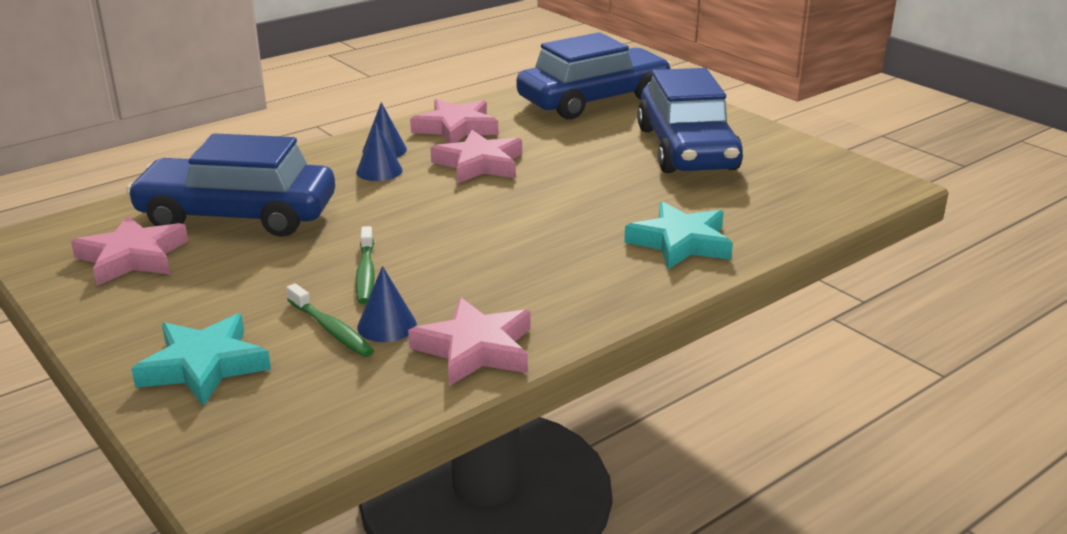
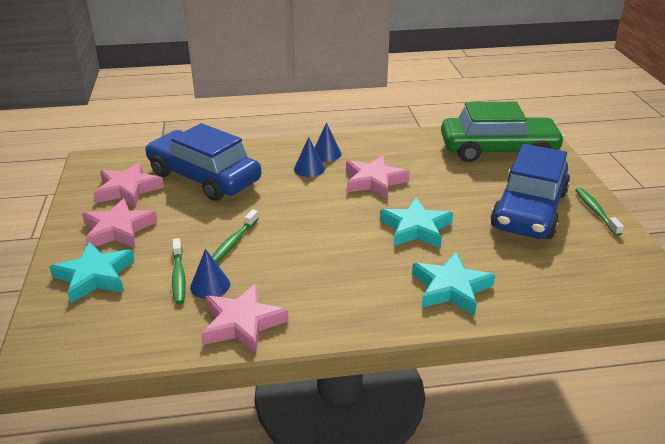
camera: 30 degrees right, 5 degrees up
pink star [410,99,498,143] -> pink star moved to [82,198,157,248]
blue car [516,32,672,119] -> green car [441,102,565,162]
none -> turquoise star [380,198,453,248]
none -> green toothbrush [575,188,624,236]

